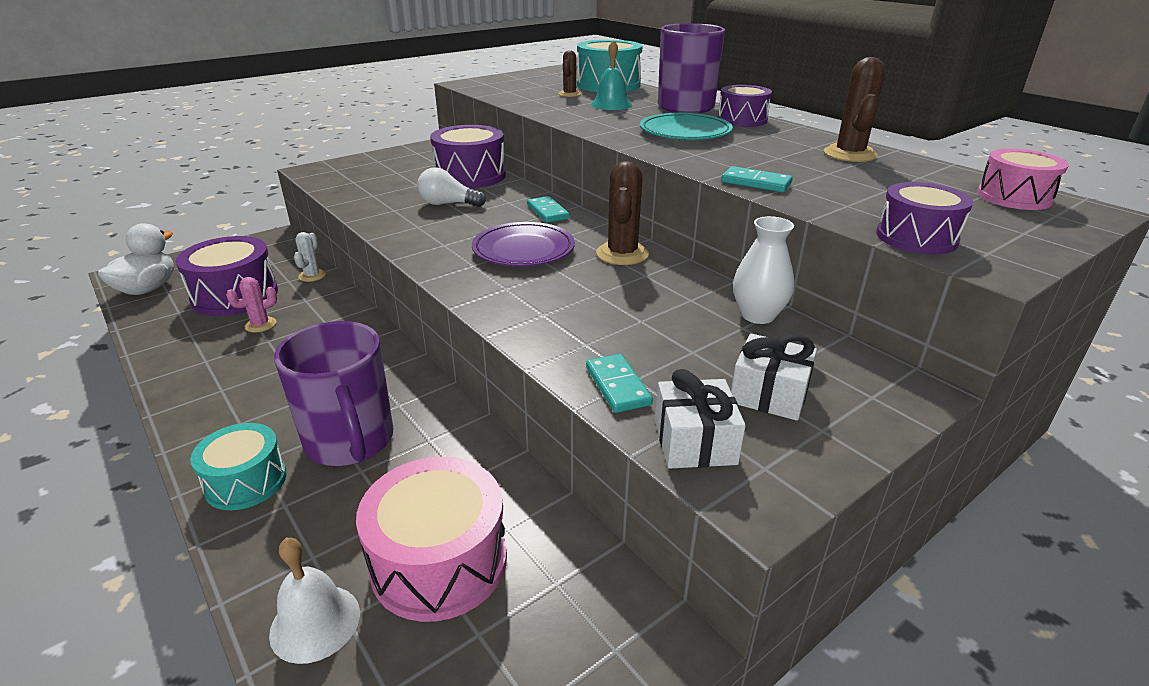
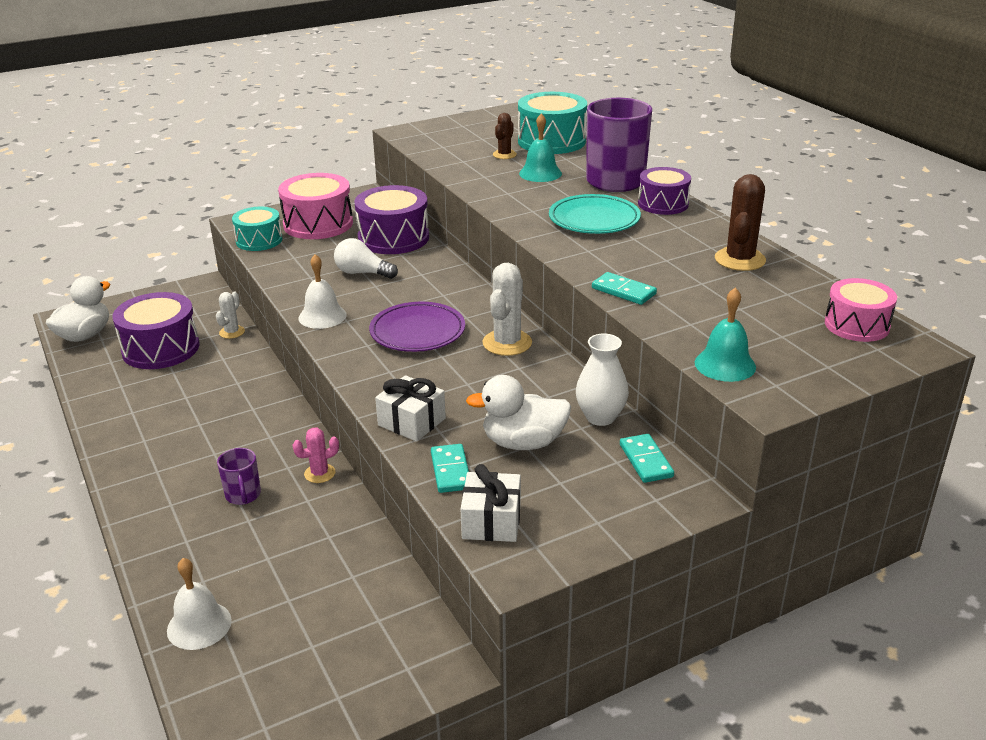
camera: 10 degrees right, 0 degrees up
turquoise drum [190,423,287,510] -> turquoise drum moved to [232,207,282,251]
pink cactus [226,277,277,333] -> pink cactus moved to [293,428,339,483]
purple mug [274,321,393,466] -> purple mug [217,448,261,505], size x0.48
pink drum [356,457,507,622] -> pink drum moved to [278,173,353,239]
turquoise domino [527,196,570,223] -> turquoise domino moved to [620,434,674,483]
brown cactus [596,161,649,265] -> white cactus [482,263,532,356]
white gift [731,334,817,421] -> white gift moved to [375,375,446,442]
purple drum [876,182,973,254] -> turquoise bell [695,288,756,382]
none -> white bell [299,254,347,329]
none -> white duck [466,375,571,450]

